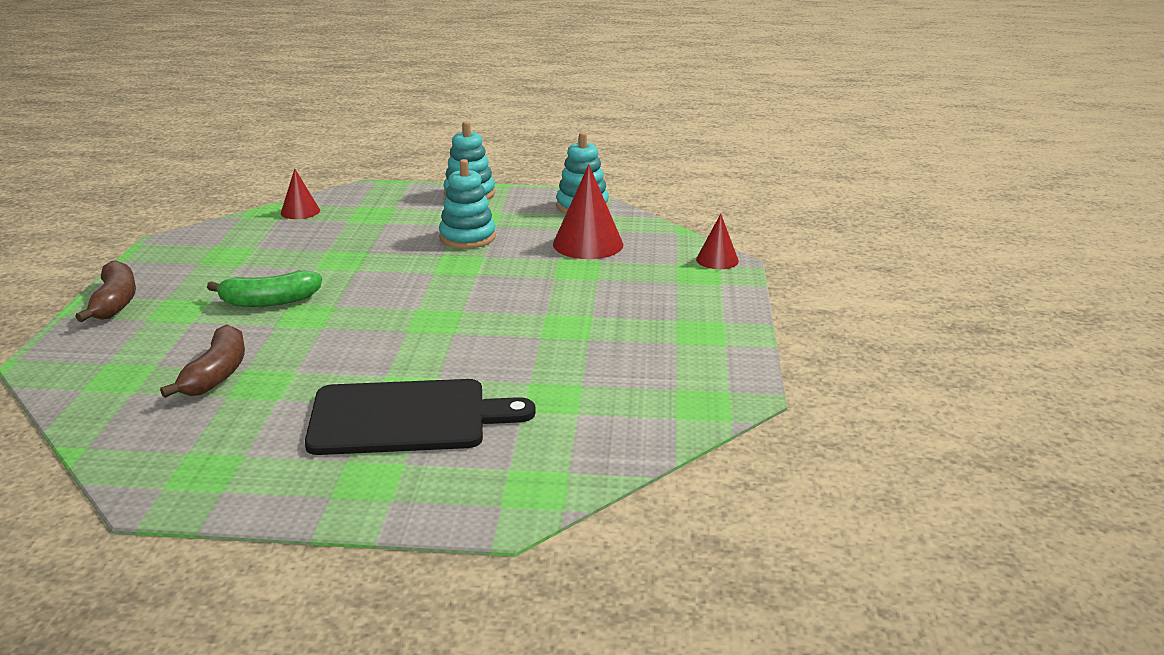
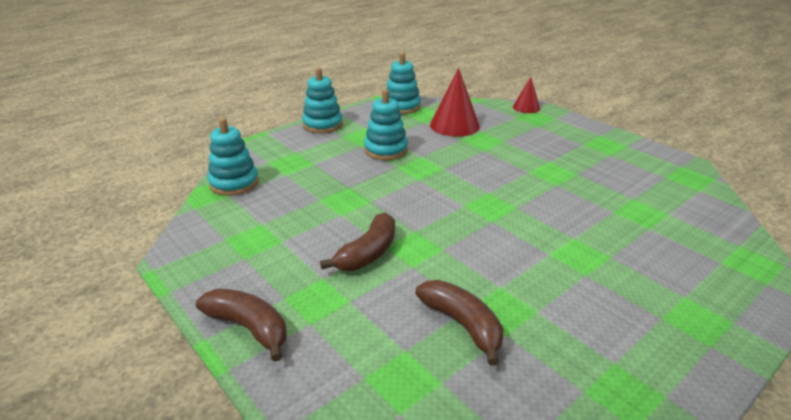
camera: 45 degrees left, 5 degrees up
green banana [207,270,322,307] -> brown banana [320,212,395,271]
red cone [281,169,320,219] -> turquoise stacking toy [208,118,259,196]
black cutting board [305,379,535,455] -> none

